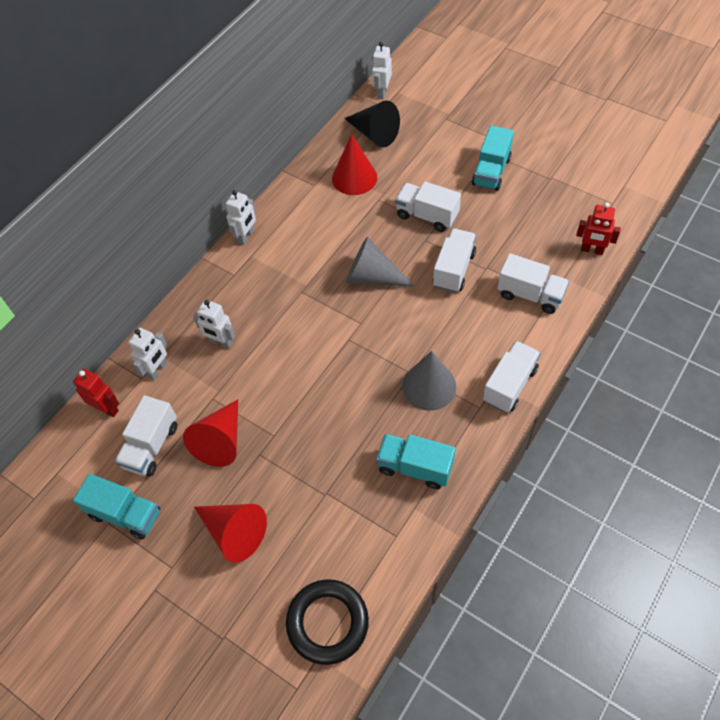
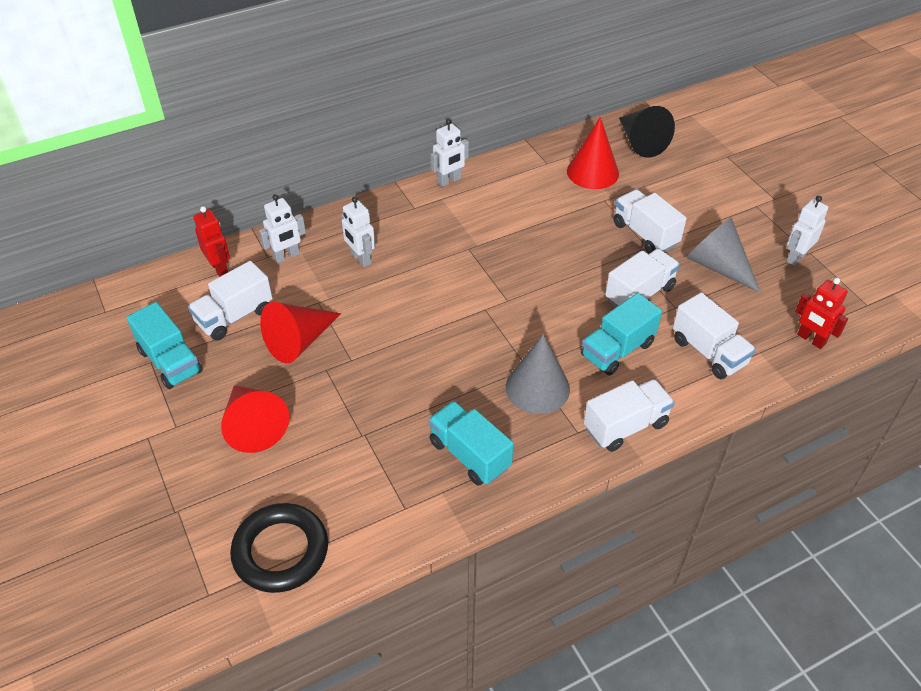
camera: 25 degrees right, 10 degrees down
grey cone [346,237,414,287] -> grey cone moved to [687,218,761,293]
white robot [372,42,392,99] -> white robot moved to [786,196,828,266]
turquoise truck [472,125,514,191] -> turquoise truck moved to [581,293,662,375]

